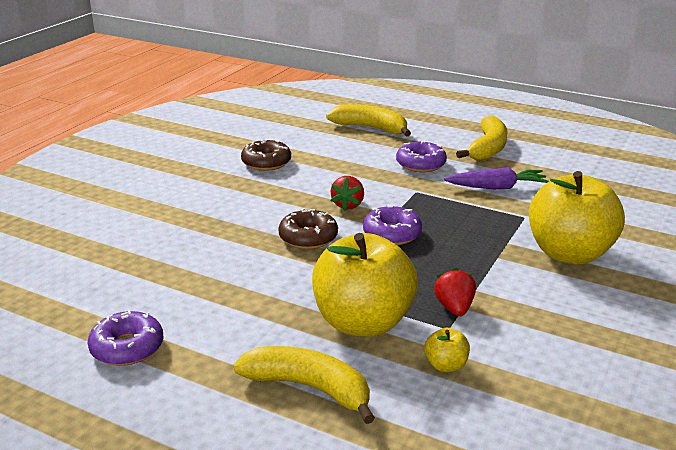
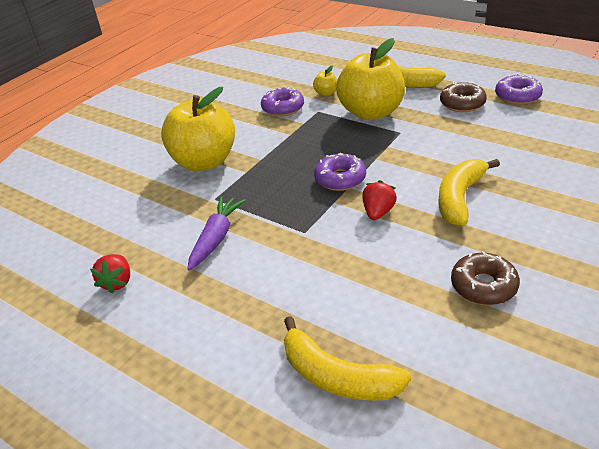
camera: 170 degrees left, 10 degrees up
brown donut [278,208,338,249] -> brown donut moved to [440,82,487,112]
purple donut [396,140,447,172] -> purple donut moved to [261,87,304,117]
red strawberry [434,268,476,316] -> red strawberry moved to [90,254,130,294]
purple carrot [444,167,549,189] -> purple carrot turned 105 degrees clockwise [187,196,246,270]
yellow banana [456,115,507,161] -> yellow banana moved to [438,159,500,226]

